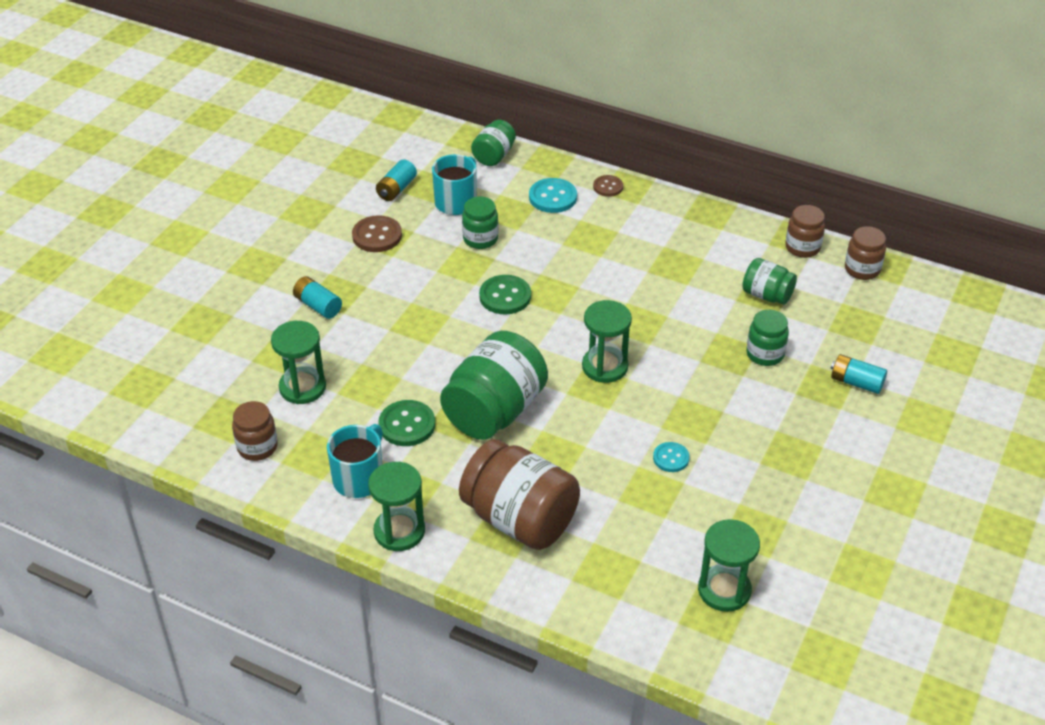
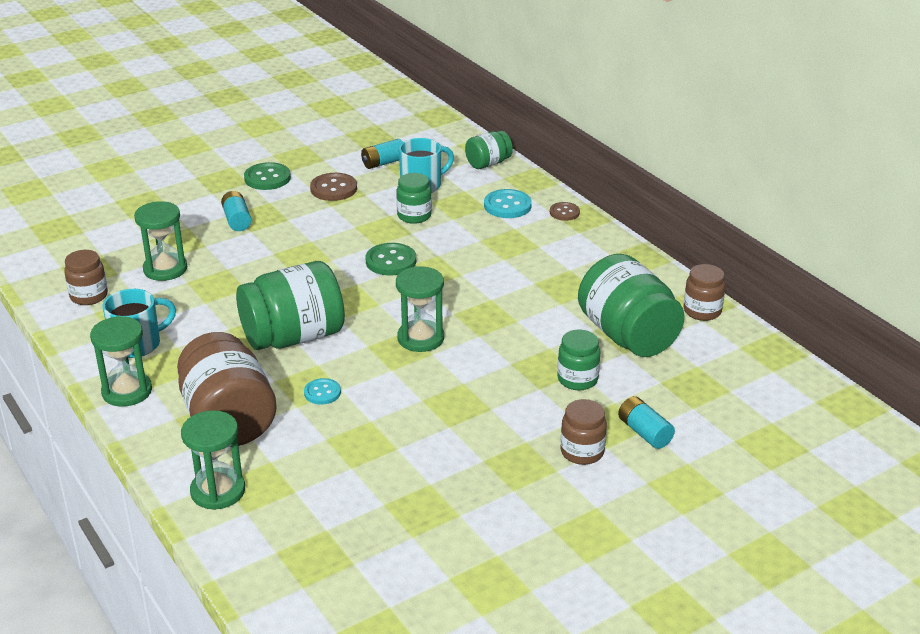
camera: 30 degrees right, 10 degrees down
green button [378,400,435,446] -> green button moved to [244,162,291,190]
turquoise button [653,442,690,472] -> turquoise button moved to [304,378,341,405]
green hourglass [698,519,760,612] -> green hourglass moved to [181,410,245,510]
green jar [742,258,797,305] -> green jar [578,254,685,357], size x1.90
brown jar [845,226,886,280] -> brown jar moved to [561,399,607,465]

